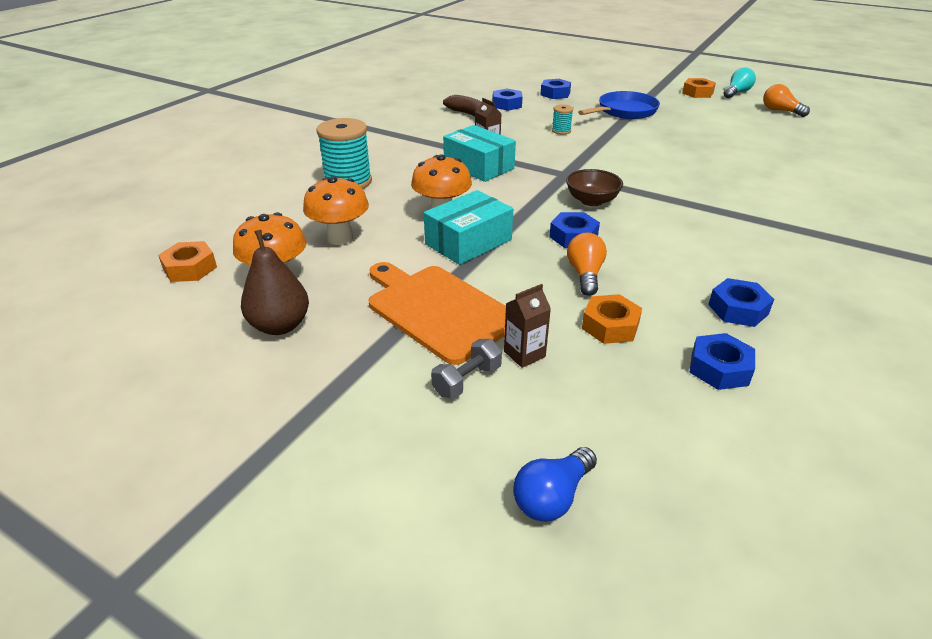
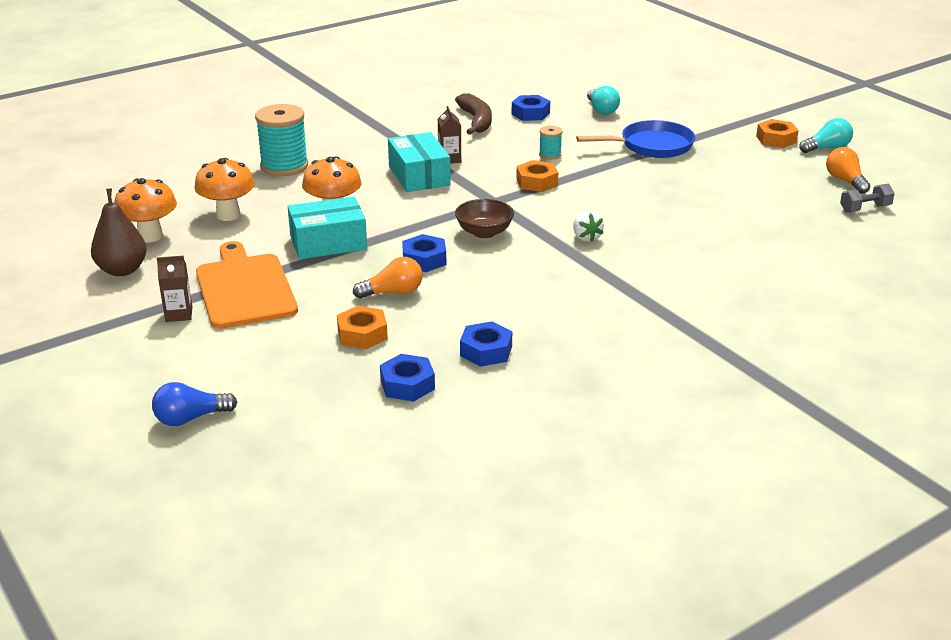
camera: 25 degrees right, 5 degrees down
orange nut [158,241,217,282] -> orange nut moved to [516,160,558,192]
grey dumbbell [431,339,502,399] -> grey dumbbell moved to [840,184,895,213]
brown carton [504,284,551,368] -> brown carton moved to [157,256,192,322]
blue nut [540,79,571,99] -> turquoise light bulb [587,86,620,115]
orange light bulb [567,233,607,296] -> orange light bulb turned 45 degrees clockwise [353,257,423,299]
none -> white strawberry [573,211,604,242]

